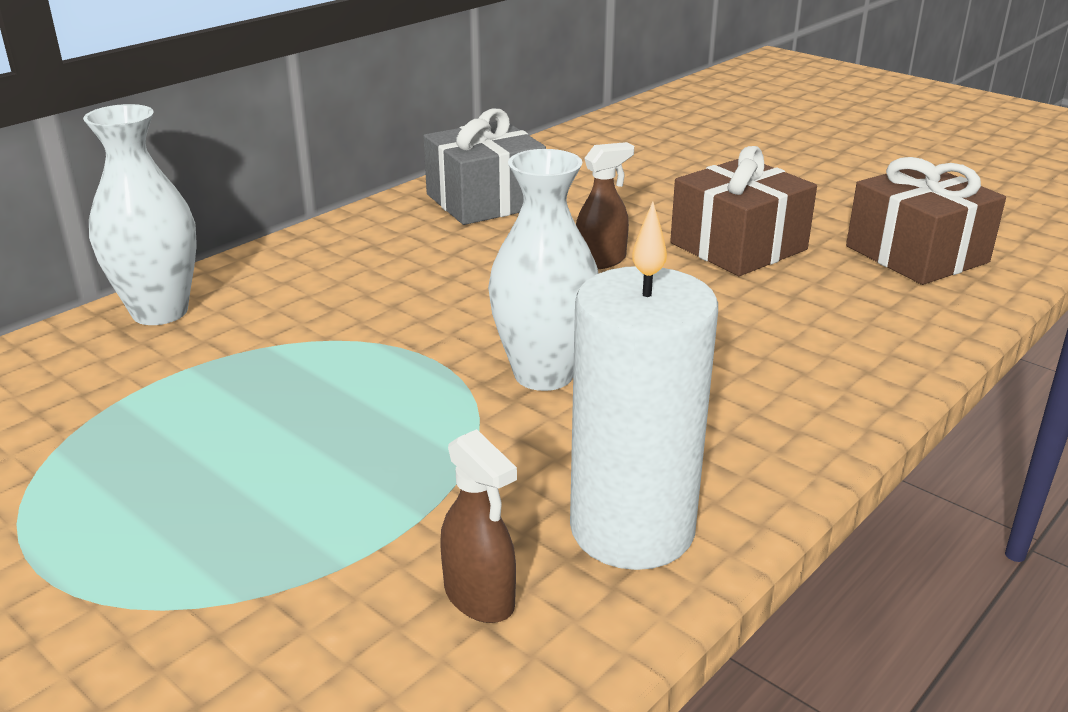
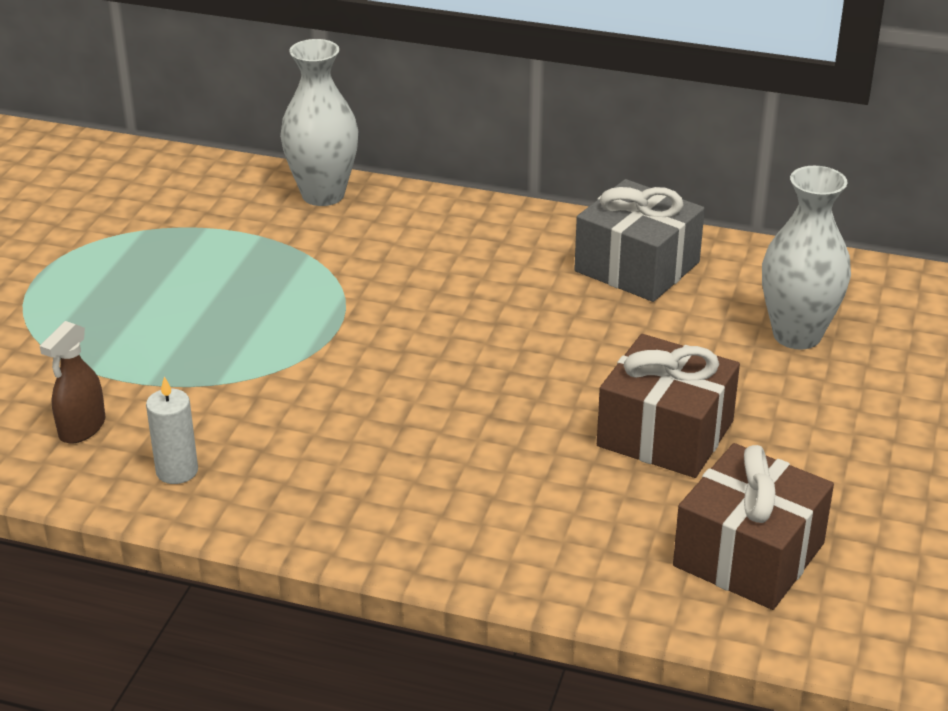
camera: 65 degrees right, 5 degrees up
white vase [488,149,598,391] -> white vase moved to [762,166,851,350]
white candle [570,202,718,570] -> white candle [146,376,198,484], size x0.47
brown spray bottle [576,142,634,269] -> none

